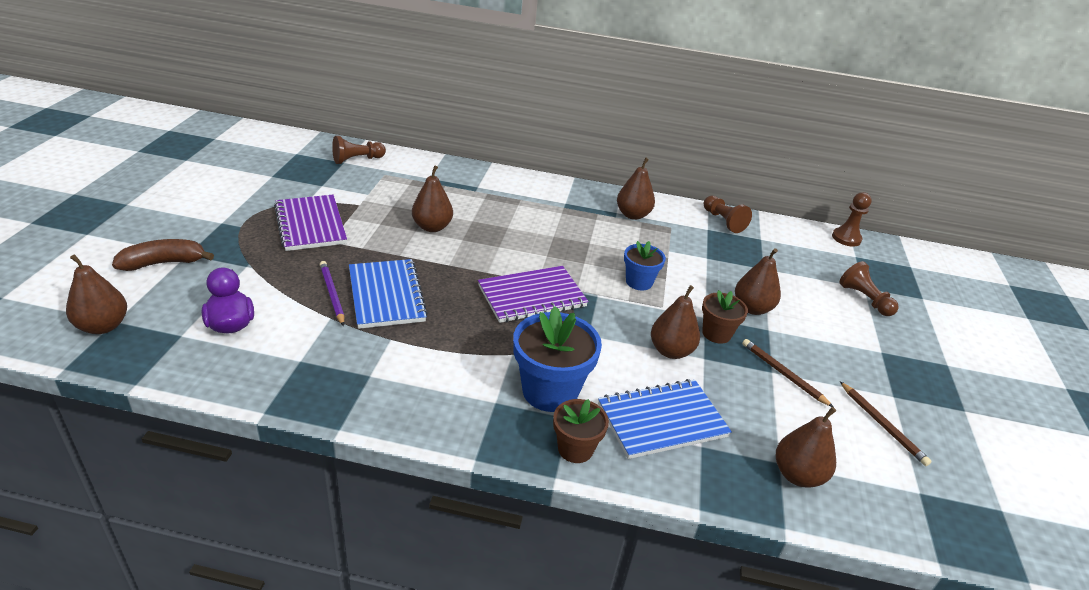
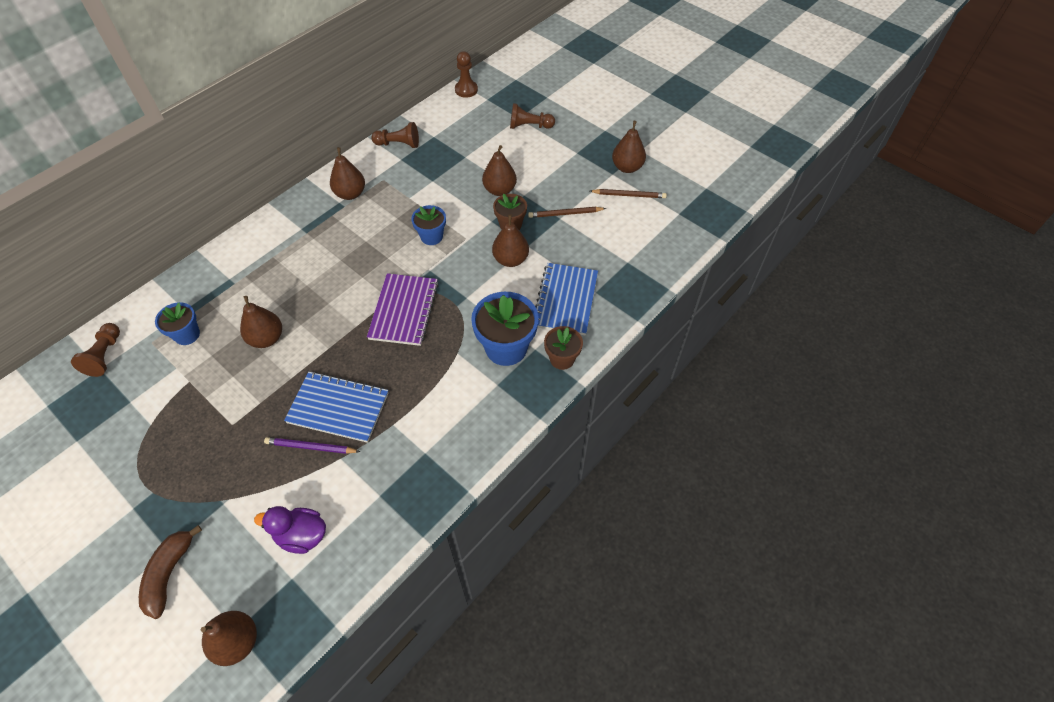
camera: 55 degrees left, 20 degrees up
purple notebook [274,195,347,251] -> none
brown pear [776,407,836,488] -> brown pear moved to [612,121,646,173]
none -> blue flower pot [155,302,200,345]

